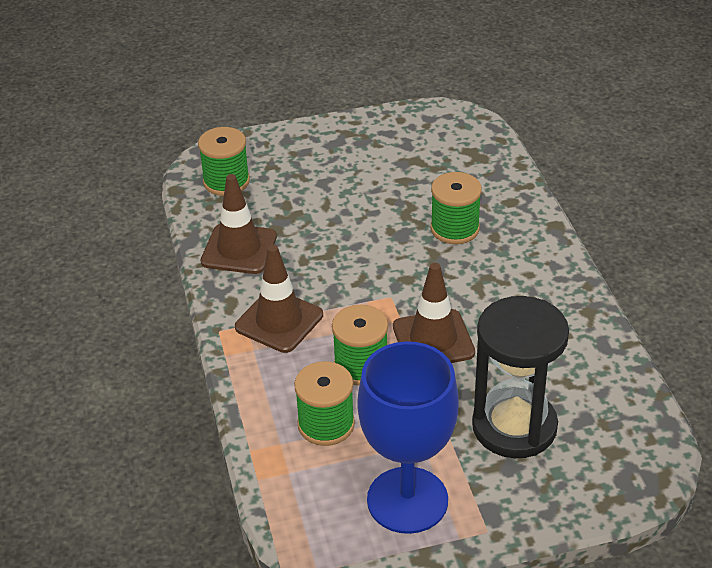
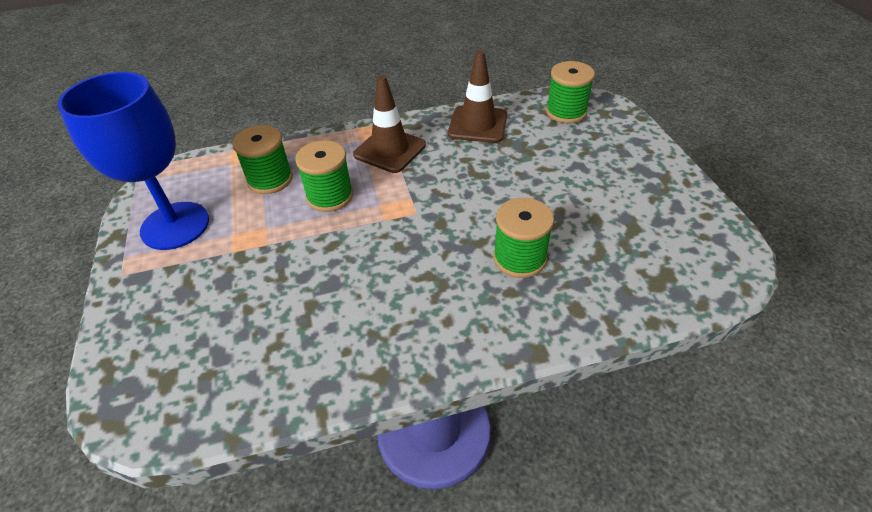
camera: 90 degrees right, 5 degrees up
brown traffic cone [393,263,475,363] -> none
black hourglass [472,296,569,458] -> none

